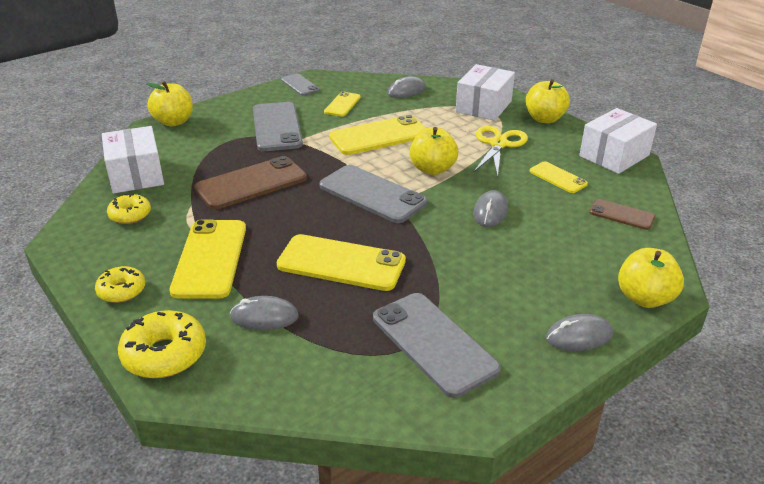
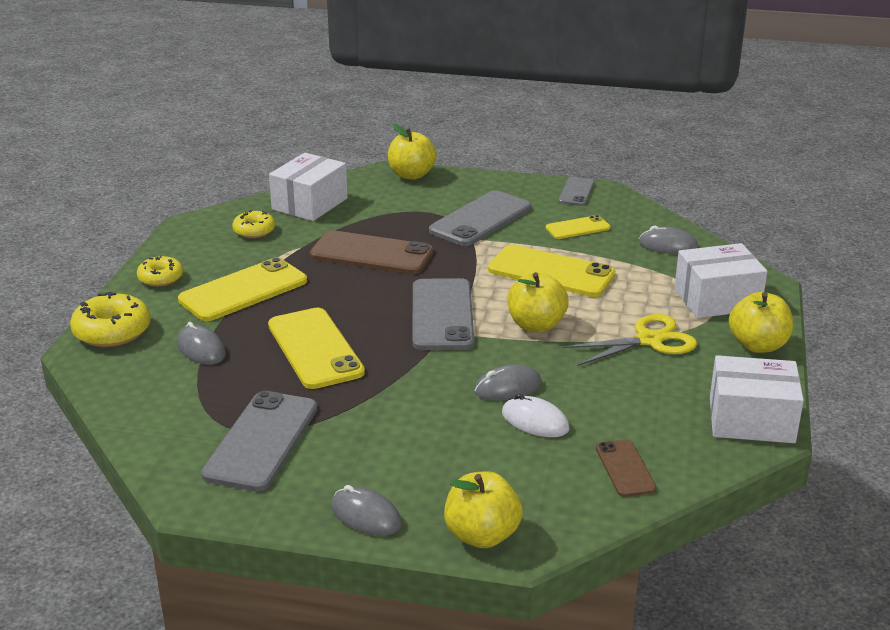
camera: 50 degrees right, 5 degrees down
yellow phone [529,161,588,193] -> none
none -> white mouse [502,394,570,437]

